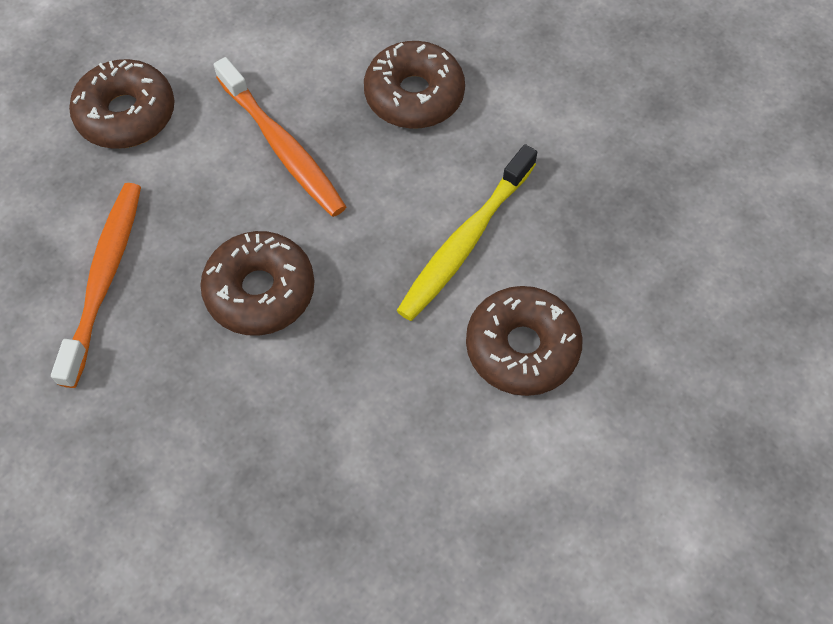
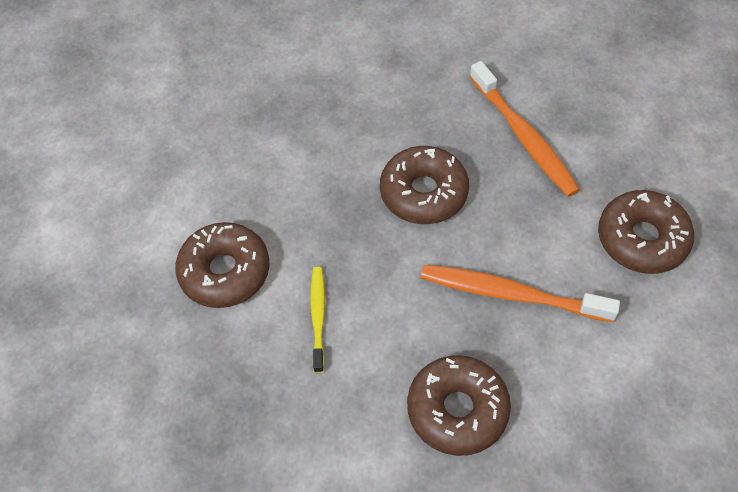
camera: 145 degrees right, 5 degrees down
yellow toothbrush [397,144,537,321] -> yellow toothbrush [310,267,325,373], size x0.59

